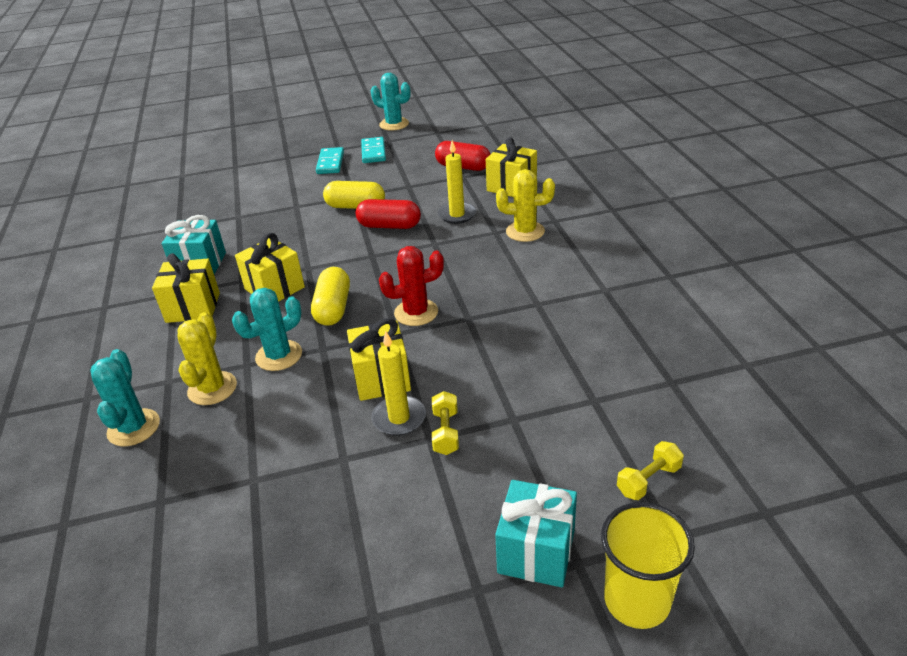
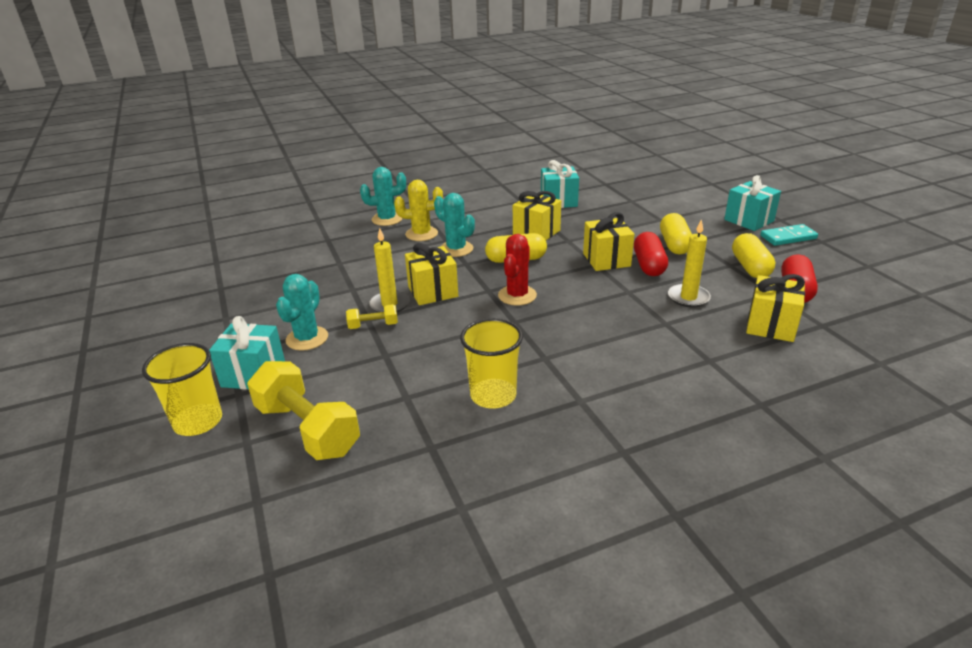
camera: 80 degrees right, 5 degrees down
yellow gift [152,253,220,323] -> yellow gift moved to [583,212,635,271]
turquoise domino [316,147,344,174] -> turquoise gift [724,175,781,231]
turquoise cactus [371,73,411,131] -> turquoise cactus moved to [276,274,328,351]
red cactus [379,246,444,326] -> red cactus turned 45 degrees clockwise [498,234,537,306]
yellow cactus [496,169,555,242] -> none
yellow dumbbell [617,441,684,500] -> yellow dumbbell [247,361,360,460], size x2.09
none -> yellow cup [460,318,523,408]
none -> yellow capsule [732,233,775,278]

